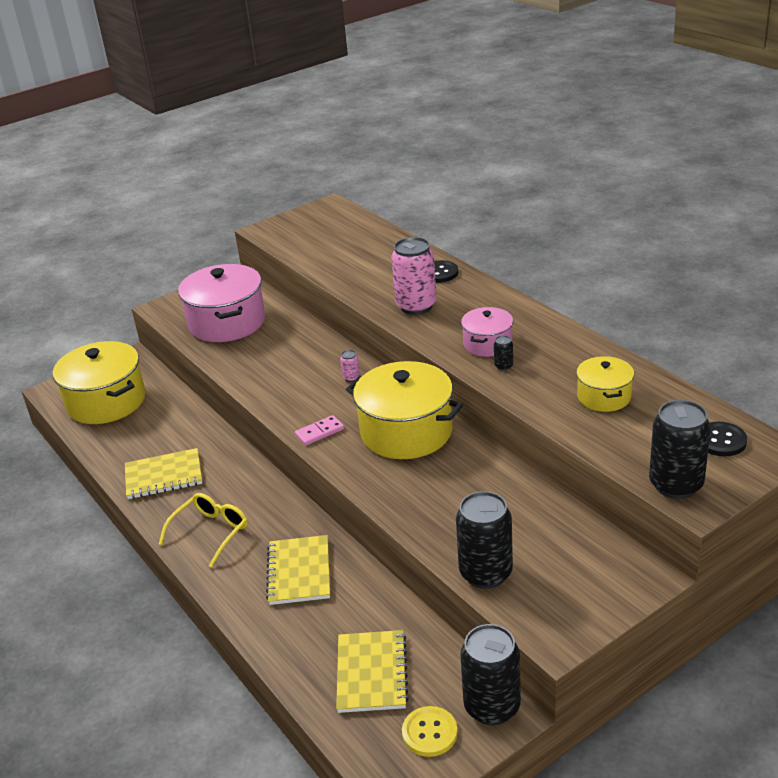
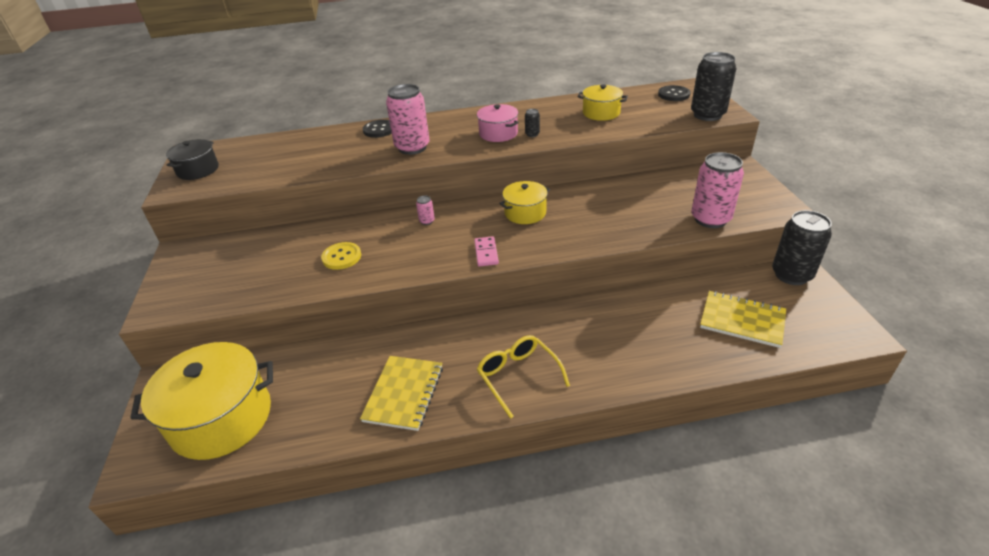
camera: 65 degrees left, 5 degrees up
pink pot [178,264,265,342] -> none
yellow notebook [266,535,330,605] -> none
yellow pot [346,361,463,459] -> yellow pot [499,181,550,224], size x0.54
yellow button [402,706,458,757] -> yellow button moved to [321,242,361,270]
black can [456,491,513,589] -> pink can [691,152,744,228]
none -> black pot [166,139,219,180]

